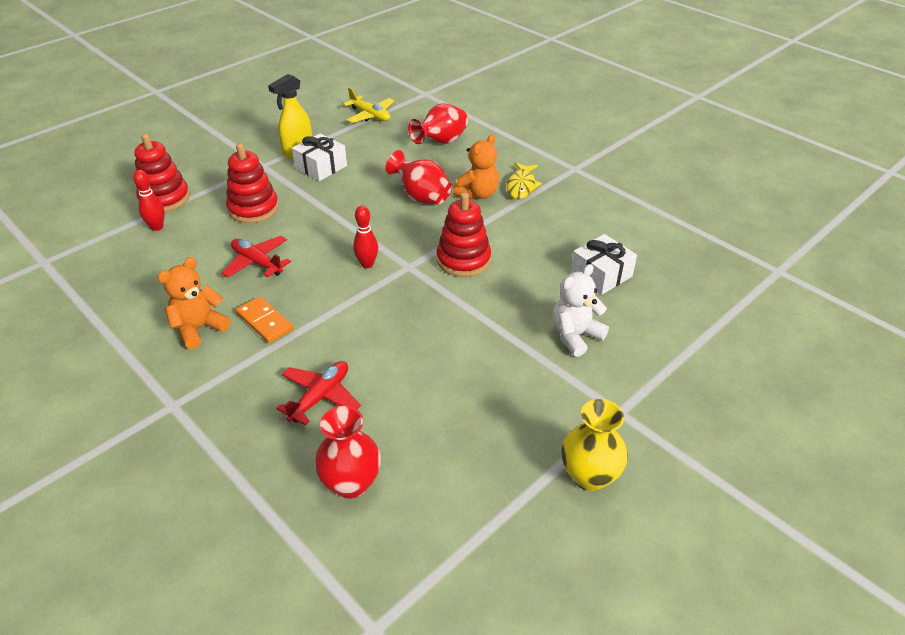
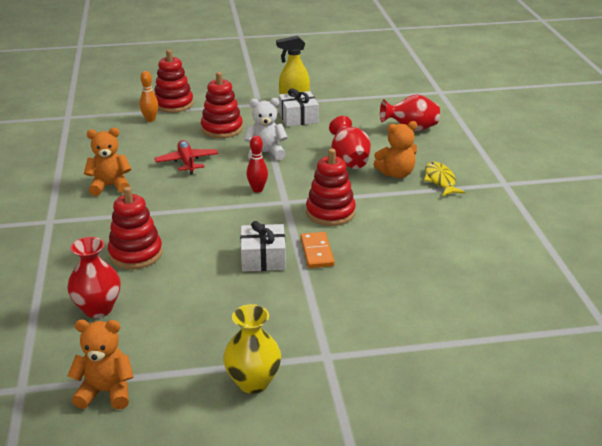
camera: 35 degrees right, 10 degrees down
red bowling pin [133,170,165,231] -> orange bowling pin [140,71,159,122]
orange domino [236,296,293,343] -> orange domino moved to [301,232,335,268]
red plane [276,361,361,426] -> red stacking toy [108,187,163,269]
yellow plane [343,87,394,123] -> none
yellow fish [507,162,542,199] -> yellow fish turned 120 degrees clockwise [424,162,465,196]
white teddy bear [553,264,609,357] -> white teddy bear moved to [244,98,288,160]
white gift [571,234,637,294] -> white gift moved to [240,221,286,272]
none -> orange teddy bear [68,320,134,410]

